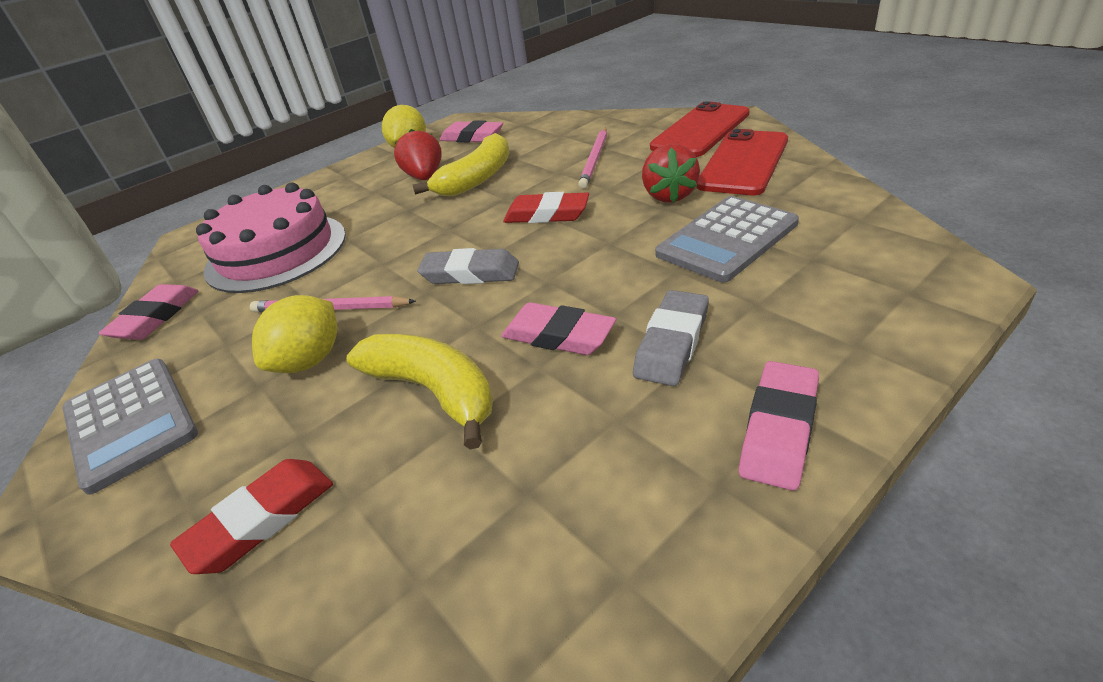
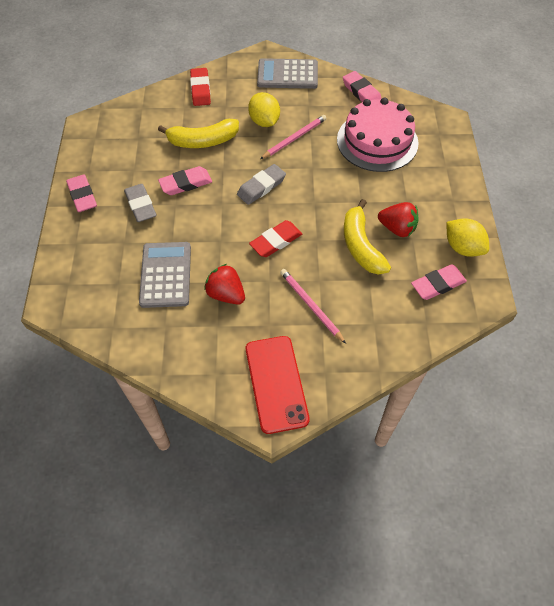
camera: 125 degrees right, 20 degrees up
red phone [696,129,788,195] -> none

